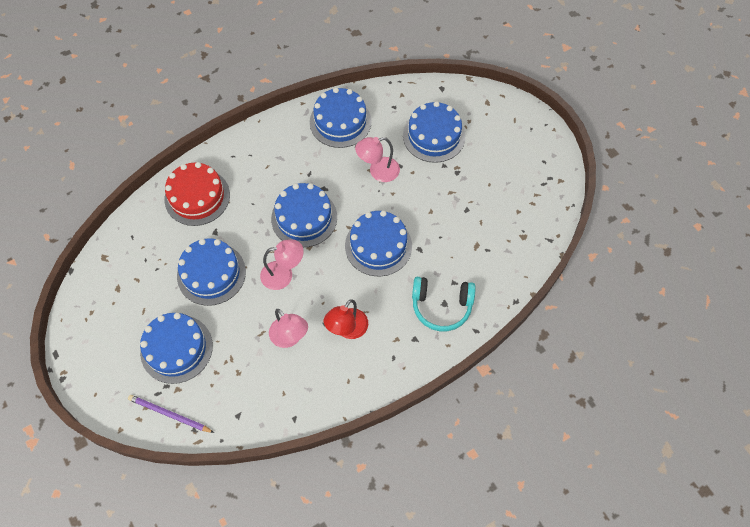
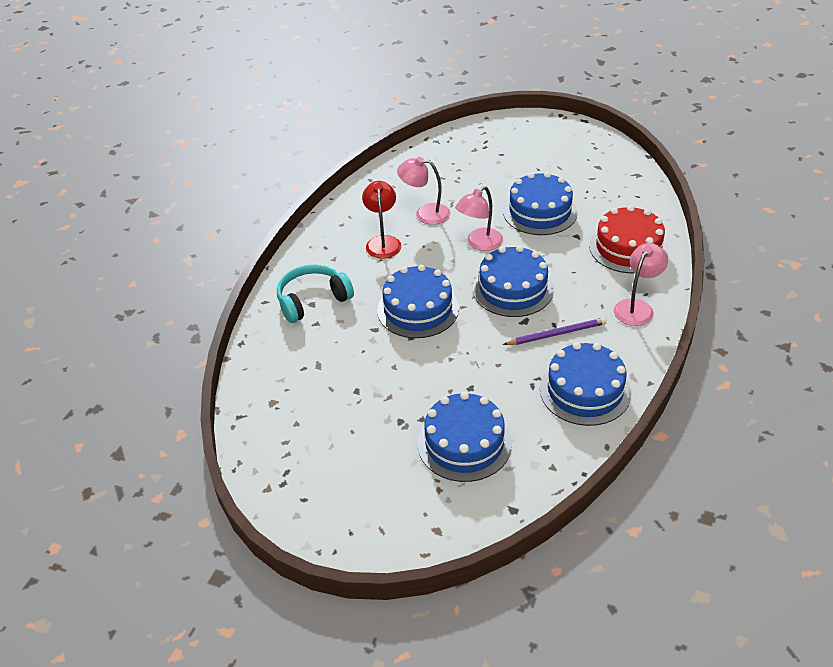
camera: 145 degrees right, 20 degrees down
purple pencil [128,395,214,433] -> purple pencil moved to [503,318,607,345]
blue cake [140,313,213,384] -> none
pink lamp [355,137,400,182] -> pink lamp moved to [614,243,668,326]

